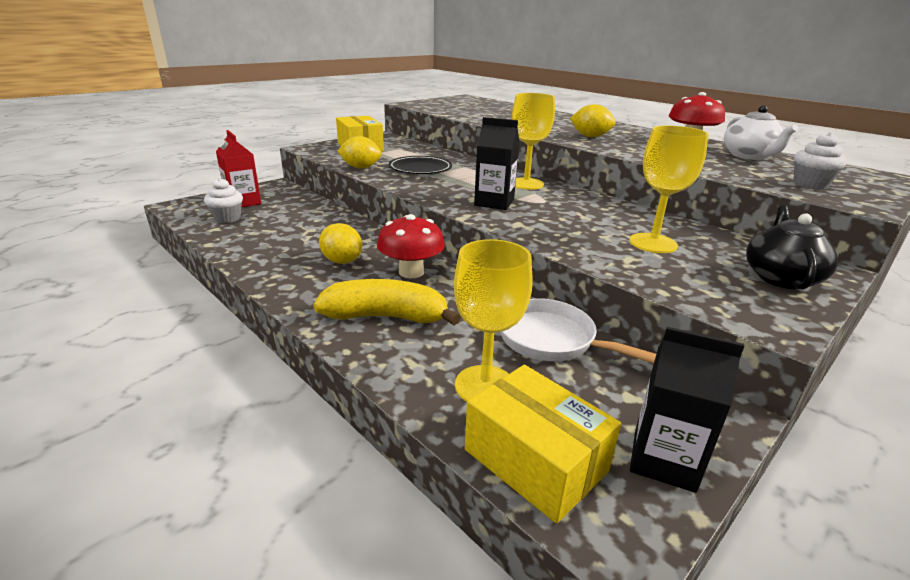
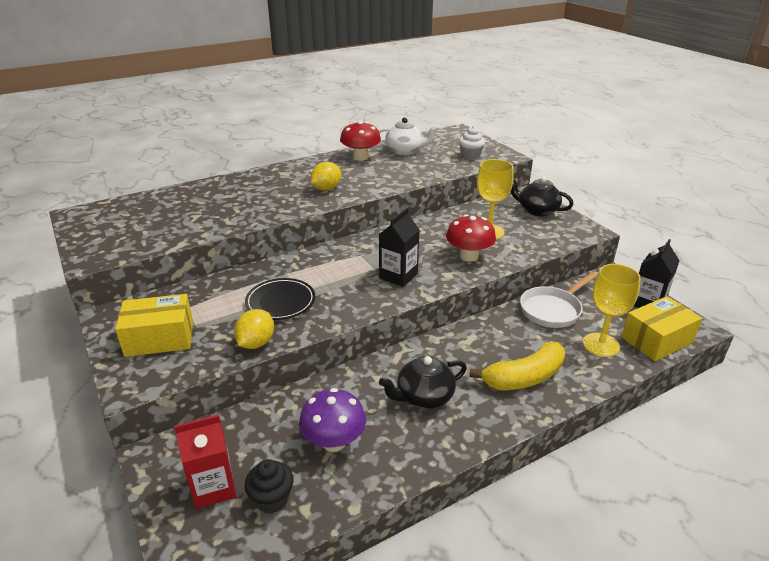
camera: 75 degrees left, 5 degrees up
white cupcake [204,178,243,223] -> black cupcake [245,459,294,513]
yellow banana [313,279,461,325] -> yellow banana turned 135 degrees counterclockwise [469,341,565,390]
yellow lemon [319,223,362,264] -> black teapot [379,356,467,409]
red mushroom [377,214,445,278] -> red mushroom moved to [446,214,496,262]
yellow goblet [512,93,555,190] -> none
none -> purple mushroom [299,388,366,452]

